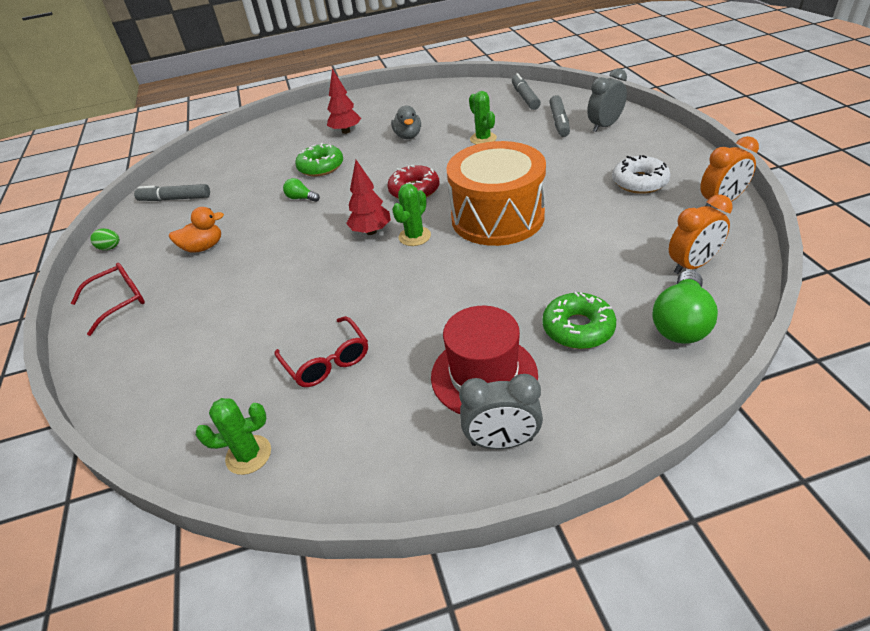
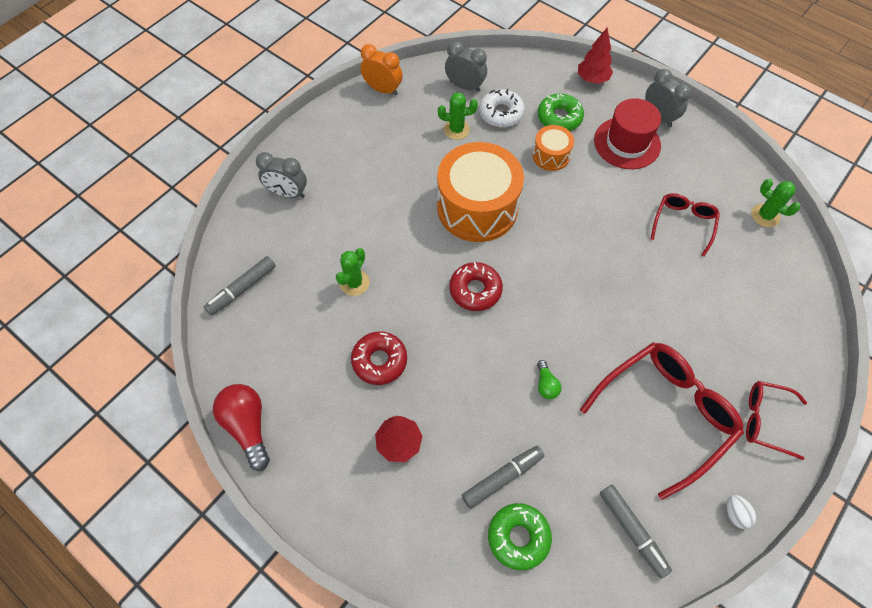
camera: 130 degrees left, 20 degrees up
green egg [91,228,119,250] -> white egg [726,495,756,529]
orange duck [169,207,224,253] -> red glasses [580,343,744,500]
green donut [295,143,343,176] -> green donut moved to [488,503,552,570]
red tree [346,160,391,235] -> red tree moved to [578,28,613,84]
grey duck [391,105,421,139] -> red donut [351,331,407,385]
green cactus [392,184,431,246] -> green cactus moved to [438,92,478,140]
grey marker [549,95,570,137] -> grey marker moved to [462,446,544,509]
white donut [612,155,671,194] -> white donut moved to [479,89,525,127]
green light bulb [652,270,718,344] -> none
orange clock [669,194,733,274] -> grey clock [445,41,487,92]
none -> red light bulb [213,384,270,471]
none -> orange drum [532,125,574,171]

